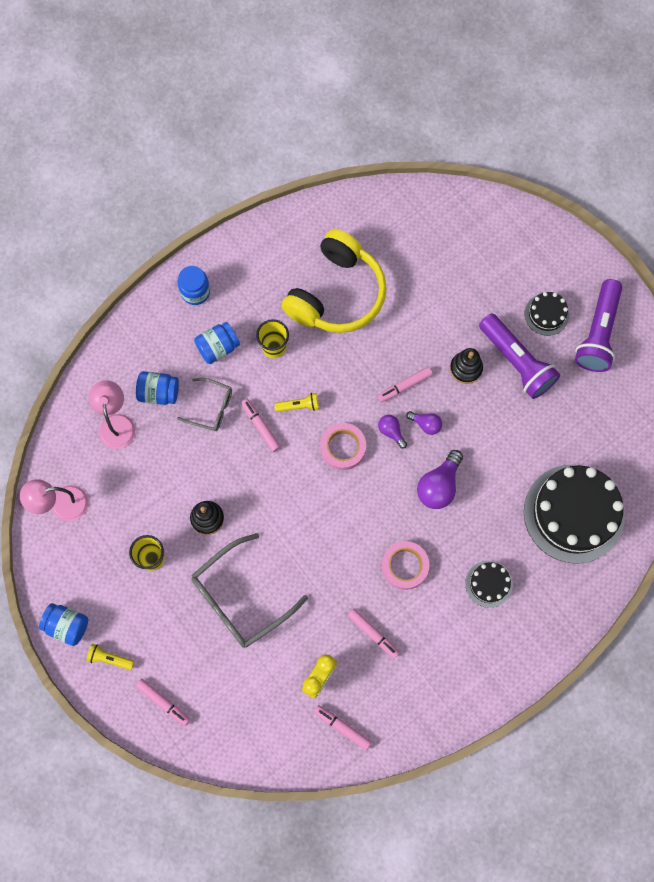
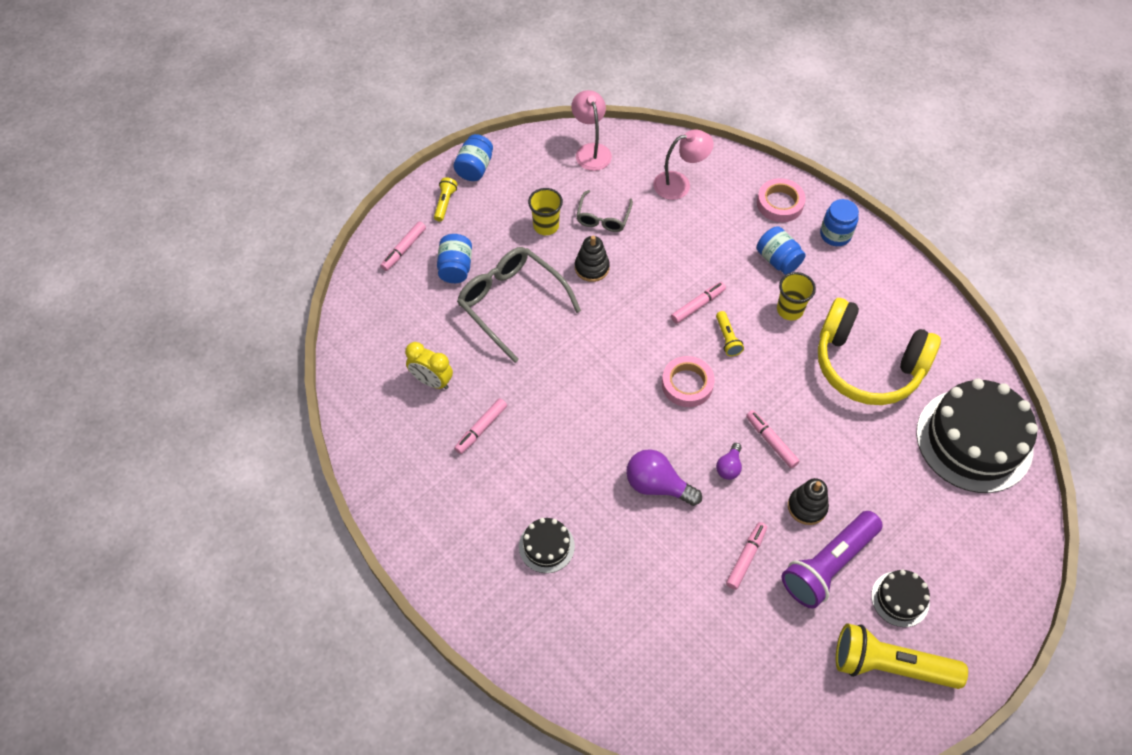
camera: 85 degrees right, 15 degrees down
blue jar [136,371,179,405] -> blue jar moved to [437,234,472,283]
grey glasses [177,378,232,431] -> grey glasses moved to [576,190,633,232]
pink marker [314,705,372,750] -> pink marker moved to [726,522,767,590]
purple light bulb [378,415,407,449] -> none
pink tape [382,541,429,590] -> pink tape moved to [757,178,806,222]
black cake [524,464,625,564] -> black cake moved to [916,378,1038,493]
purple flashlight [575,279,622,372] -> yellow flashlight [836,623,968,689]

